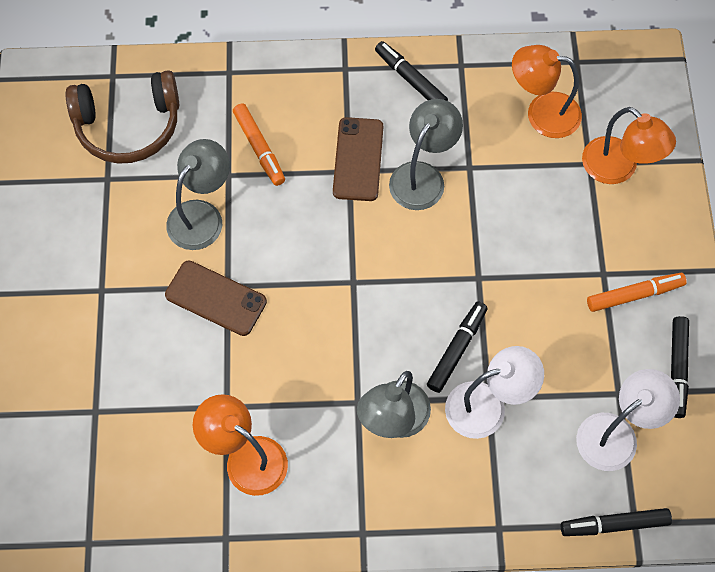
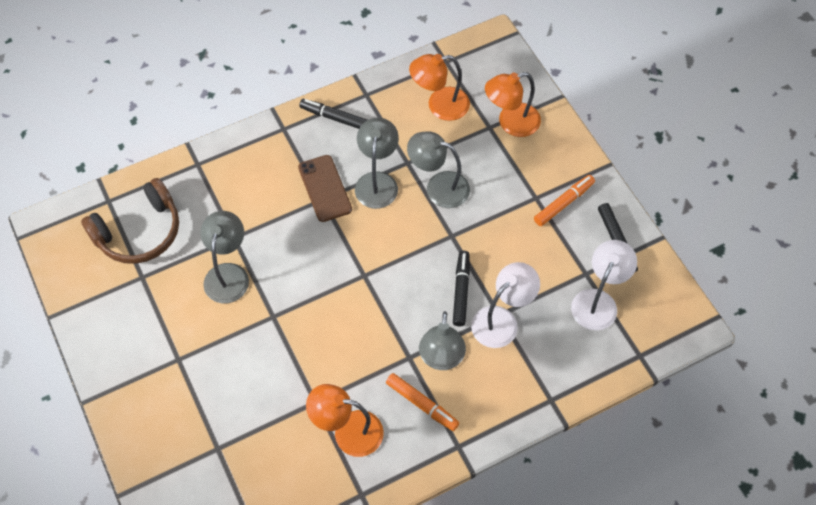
camera: 25 degrees left, 5 degrees down
brown phone [165,260,267,336] -> none
orange marker [233,104,285,186] -> orange marker moved to [386,373,459,431]
black marker [561,508,672,536] -> none
orange lamp [582,107,676,184] -> orange lamp turned 135 degrees clockwise [485,72,541,137]
none -> grey lamp [407,132,470,208]

